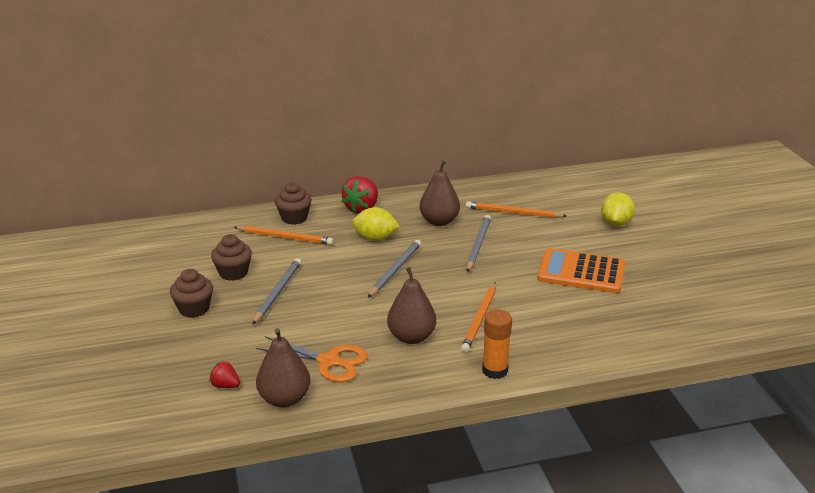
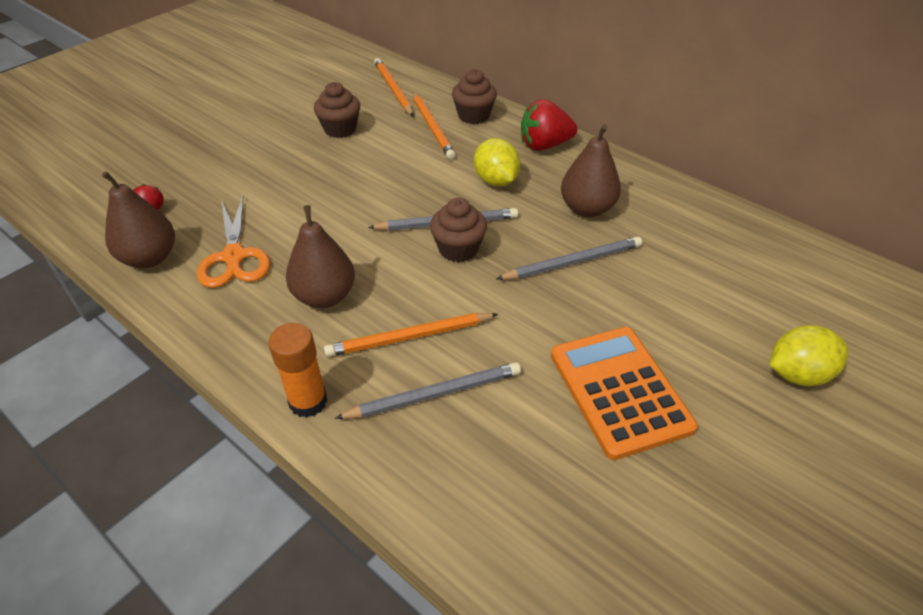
camera: 55 degrees right, 15 degrees up
brown cupcake [170,269,213,318] -> brown cupcake moved to [430,198,487,262]
grey pencil [252,258,301,325] -> grey pencil moved to [335,362,521,419]
orange pencil [466,201,566,218] -> orange pencil moved to [374,58,414,117]

